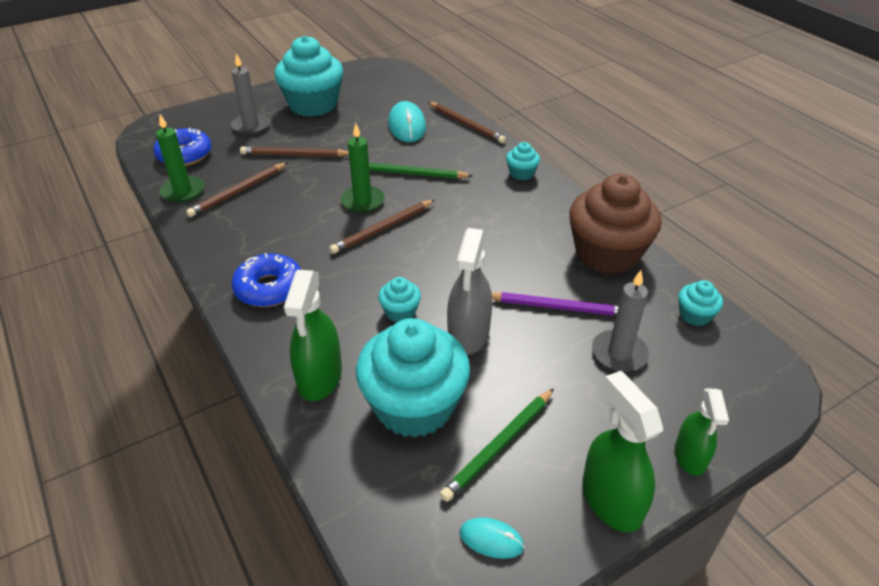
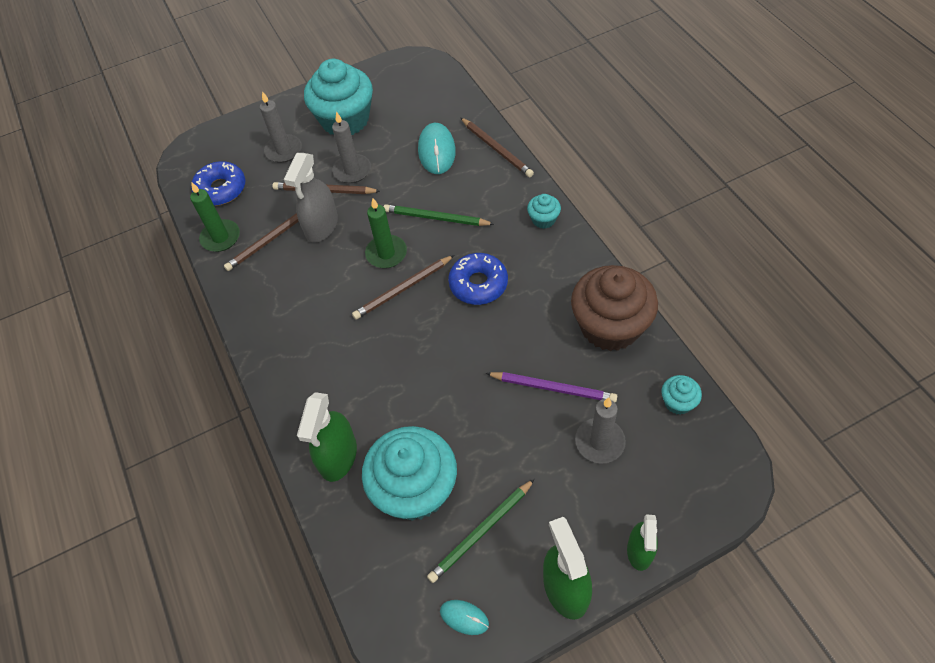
camera: 10 degrees right, 15 degrees up
blue donut [232,253,301,307] -> blue donut moved to [448,253,508,305]
turquoise cupcake [378,277,421,322] -> none
grey spray bottle [447,228,492,355] -> grey spray bottle moved to [284,153,338,243]
none -> grey candle [332,111,371,183]

